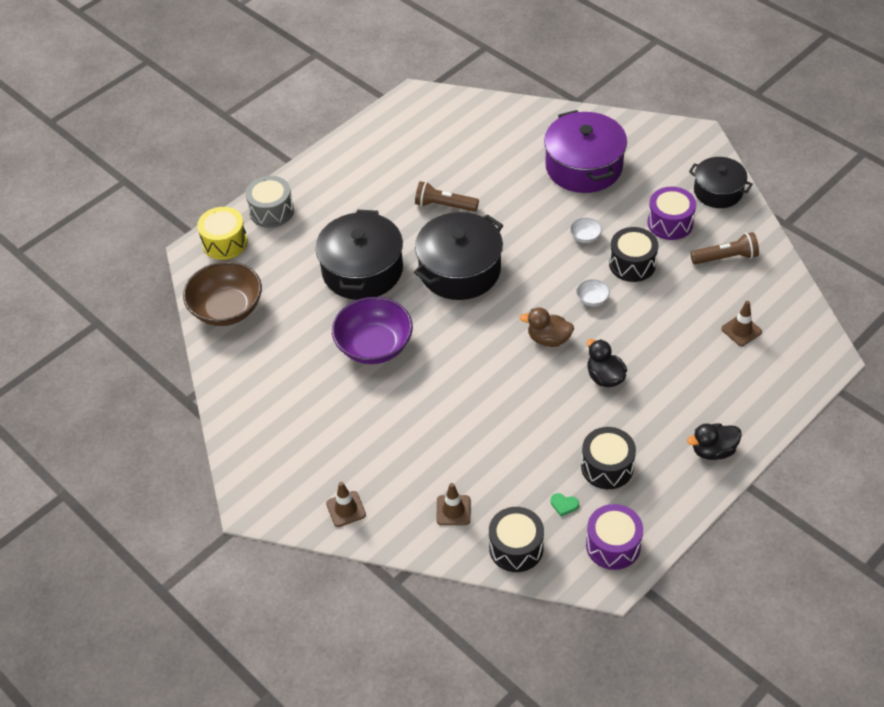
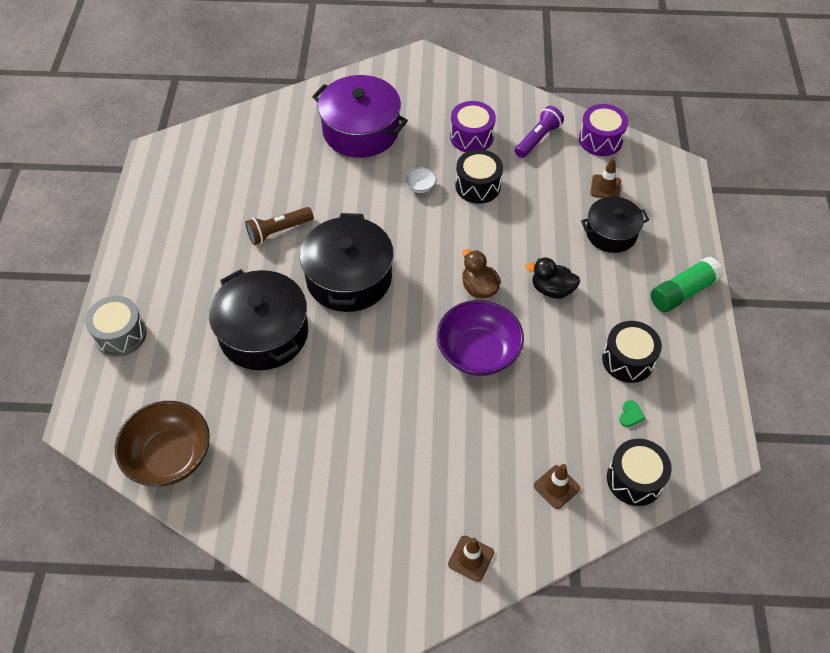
camera: 45 degrees left, 5 degrees up
yellow drum [197,207,248,260] -> none
purple bowl [332,297,413,364] -> purple bowl moved to [437,300,524,376]
brown duck [520,307,574,347] -> brown duck turned 90 degrees clockwise [462,249,501,298]
green heart [550,493,579,516] -> green heart turned 45 degrees counterclockwise [619,400,645,427]
white bowl [577,279,610,306] -> none
purple drum [586,504,643,570] -> purple drum moved to [579,104,628,156]
black duck [687,423,742,460] -> green glue stick [651,257,723,312]
black pot [689,157,753,208] -> black pot moved to [581,196,649,253]
brown flashlight [691,232,759,264] -> purple flashlight [515,106,564,158]

